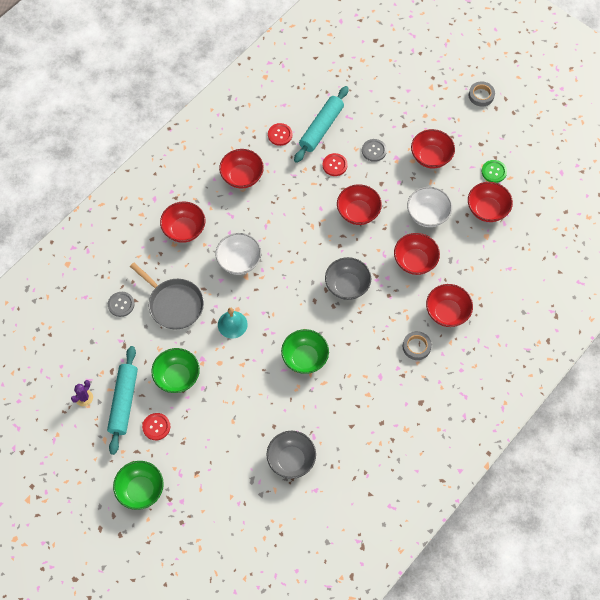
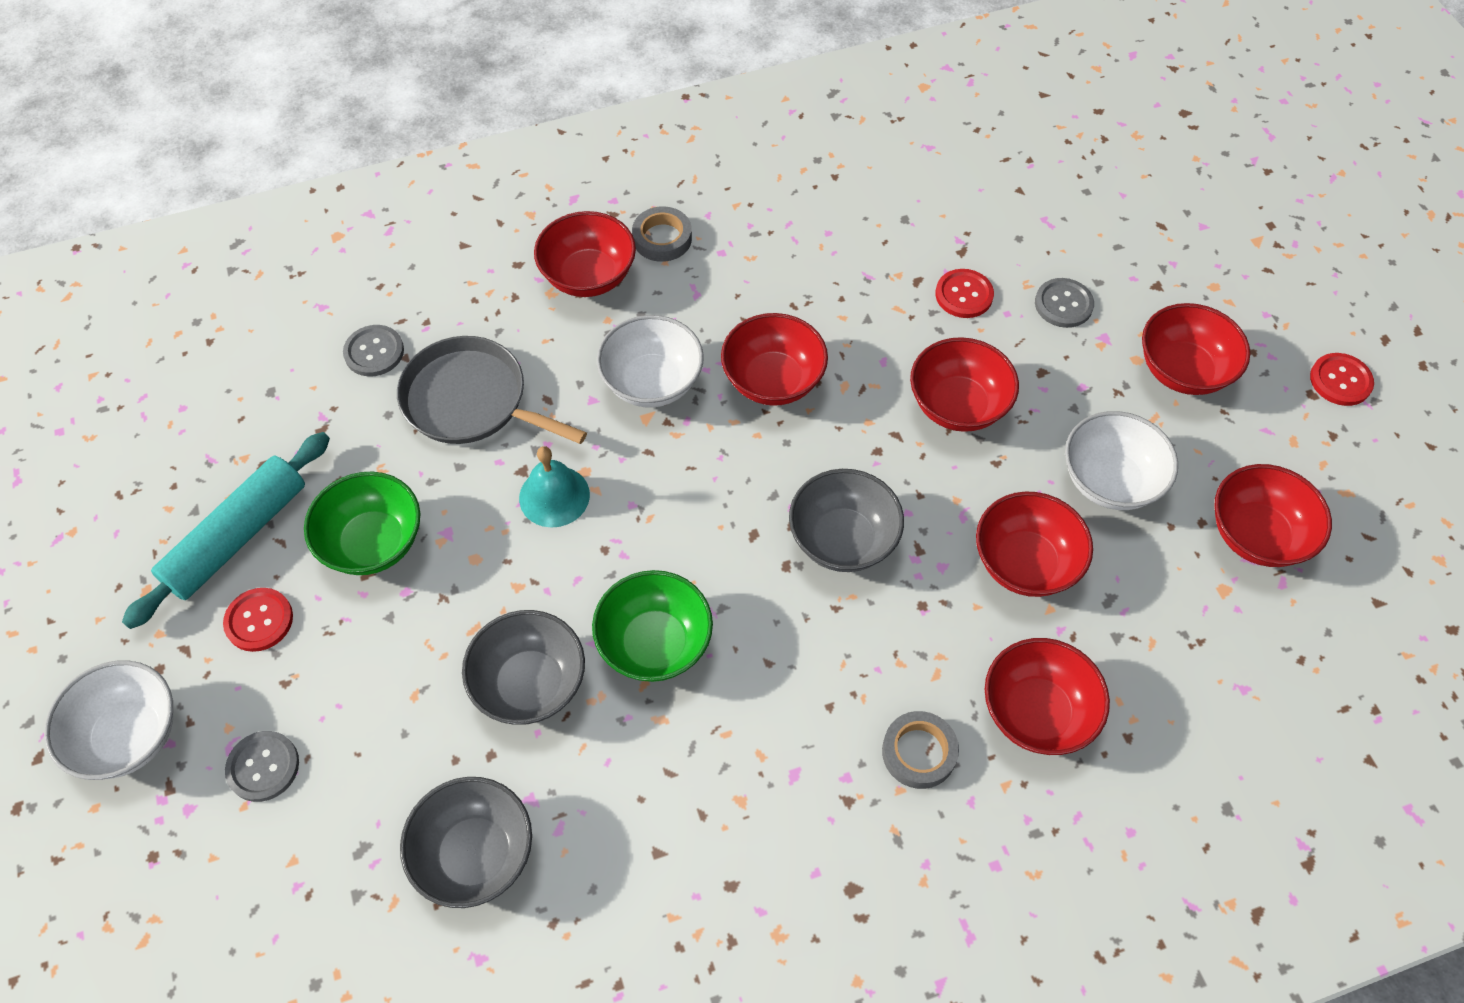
camera: 30 degrees right, 5 degrees down
purple cactus [71,380,93,406] -> none
green bowl [113,461,164,510] -> white bowl [44,660,173,780]
grey pan [130,263,204,329] -> grey pan turned 135 degrees clockwise [397,336,587,444]
red bowl [219,149,264,188] -> red bowl moved to [721,313,828,406]
red button [268,123,292,146] -> red button moved to [1310,353,1374,406]
turquoise rolling pin [294,86,349,163] -> none
grey tape [469,81,495,107] -> grey tape moved to [632,206,692,262]
green button [482,160,507,183] -> none
none -> grey button [225,731,299,802]
none -> grey bowl [462,610,585,725]

